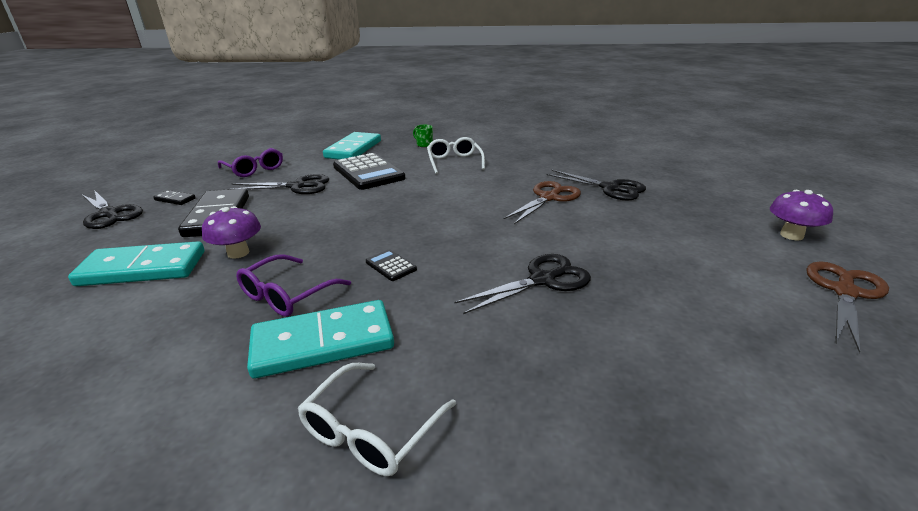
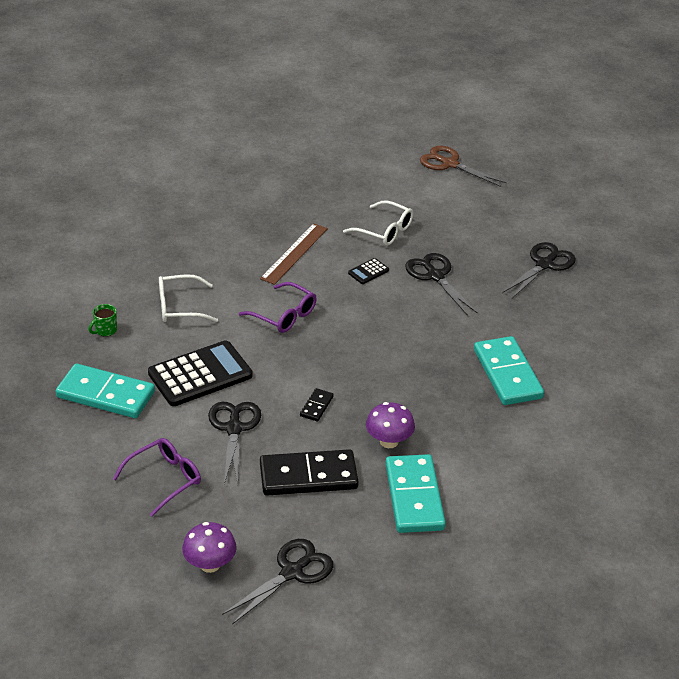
camera: 90 degrees left, 10 degrees up
black domino [153,190,196,205] -> black domino moved to [300,388,334,422]
purple glasses [236,254,351,317] -> purple glasses moved to [239,282,317,333]
white glasses [298,363,456,476] -> white glasses moved to [343,200,413,246]
black calculator [366,249,417,281] -> black calculator moved to [348,258,389,284]
brown scissors [503,181,581,224] -> brown ruler [260,223,328,285]
black scissors [546,170,646,201] -> black scissors moved to [502,242,576,298]
purple mushroom [770,190,833,240] -> purple mushroom moved to [182,522,237,573]

